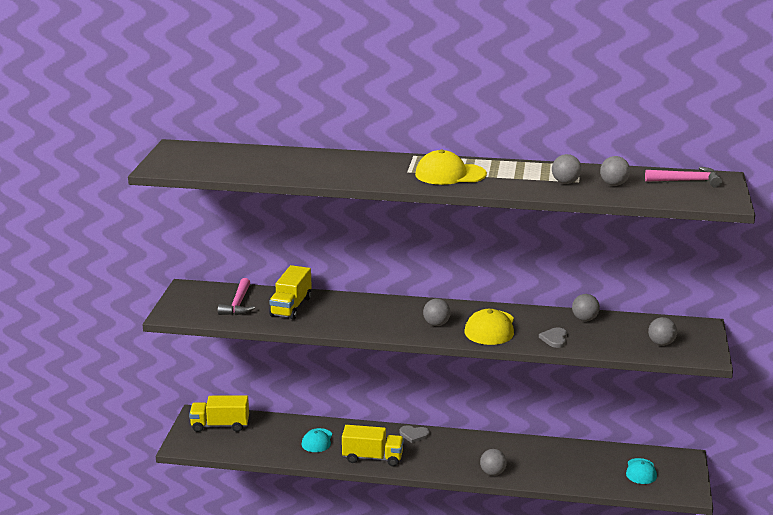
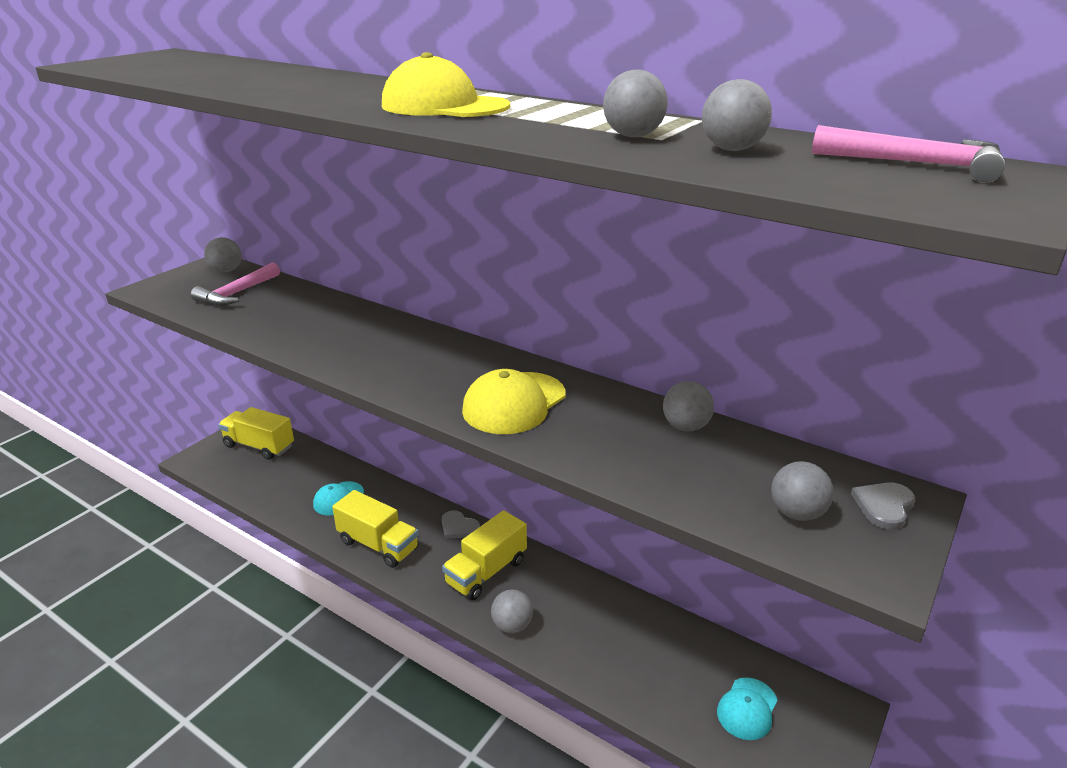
camera: 25 degrees right, 5 degrees up
yellow truck [269,265,312,320] -> yellow truck moved to [442,510,527,600]
grey ball [423,299,451,326] -> grey ball moved to [204,237,242,272]
grey heart [539,327,567,348] -> grey heart moved to [851,482,915,530]

